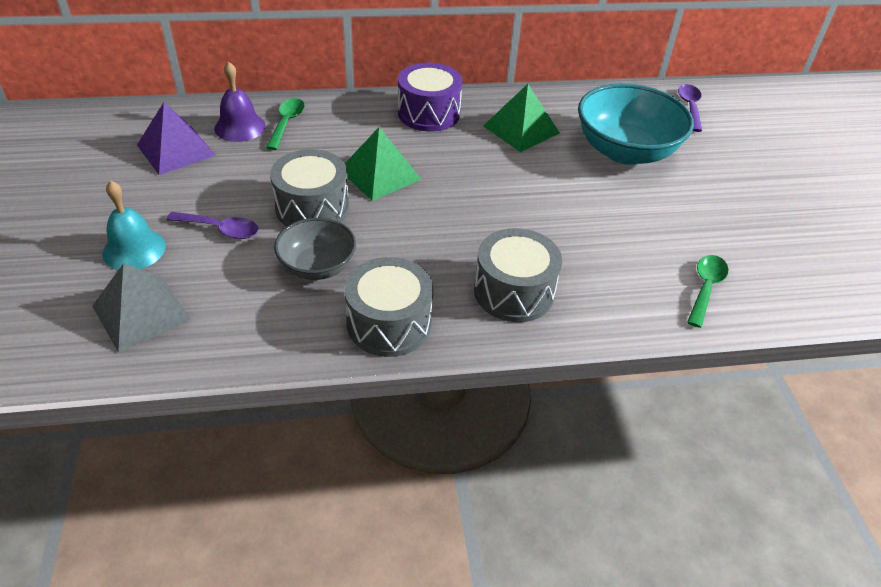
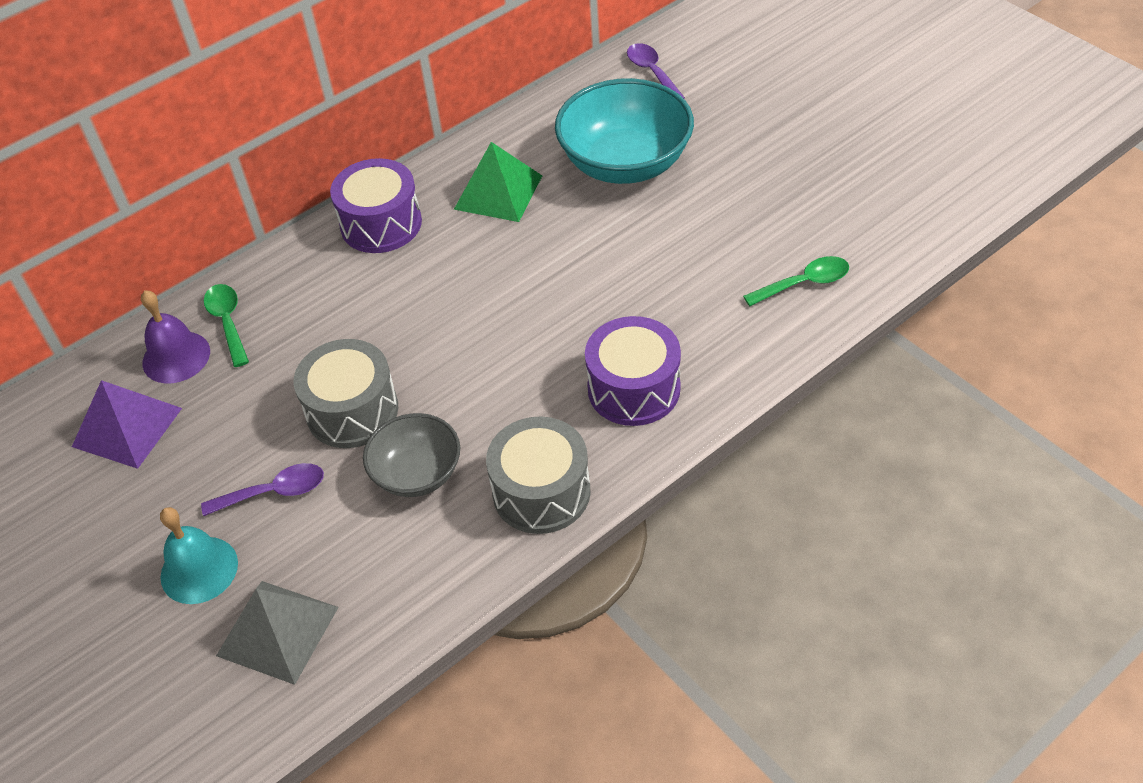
camera: 25 degrees left, 5 degrees up
green pyramid [345,127,421,201] -> none
grey drum [474,228,562,322] -> purple drum [585,316,681,426]
green spoon [687,255,729,328] -> green spoon turned 75 degrees clockwise [743,256,849,306]

